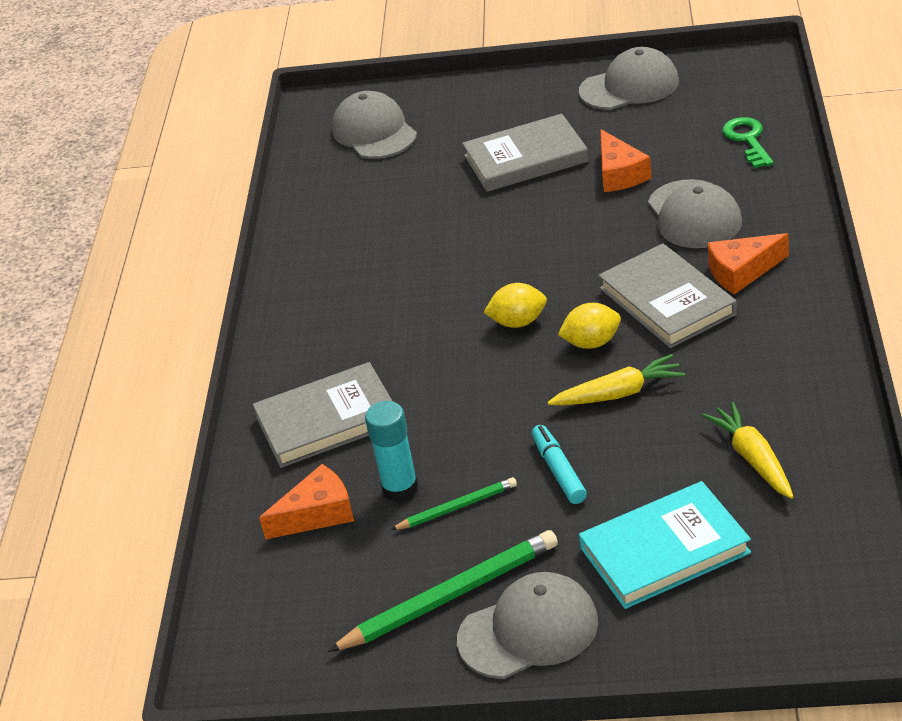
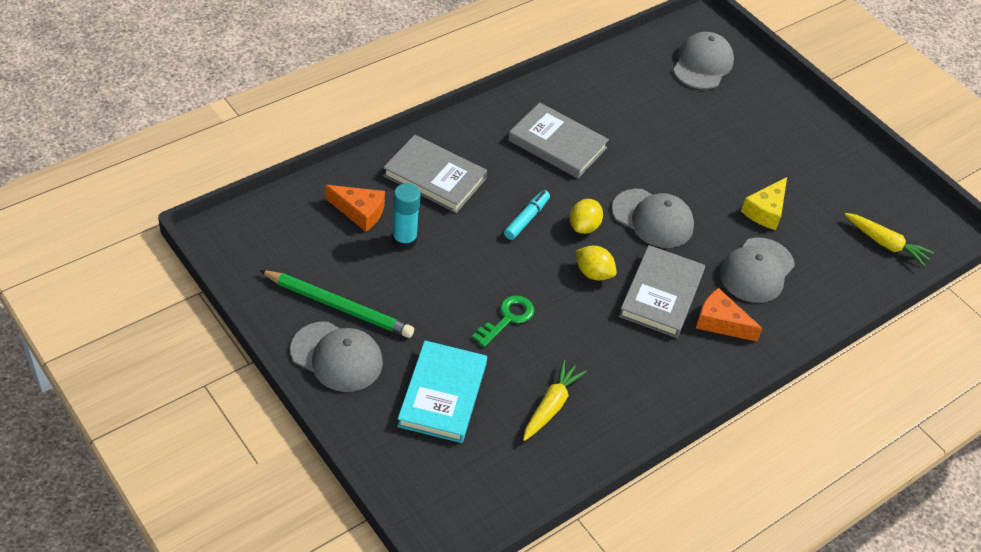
camera: 40 degrees right, 10 degrees up
green pencil [391,477,517,530] -> none
grey book [462,114,589,192] -> grey book moved to [508,102,609,178]
yellow lemon [483,283,547,328] -> yellow lemon turned 75 degrees clockwise [570,199,603,234]
turquoise marker [532,425,587,504] -> turquoise marker moved to [504,190,550,240]
yellow carrot [547,354,685,405] -> yellow carrot moved to [844,213,934,267]
grey cap [579,47,679,110] -> grey cap moved to [612,189,694,248]
turquoise book [579,481,751,609] -> turquoise book turned 75 degrees clockwise [397,341,487,443]
orange cheese [600,129,652,192] -> yellow cheese [741,177,787,230]
green key [722,117,774,168] -> green key moved to [472,295,534,347]

